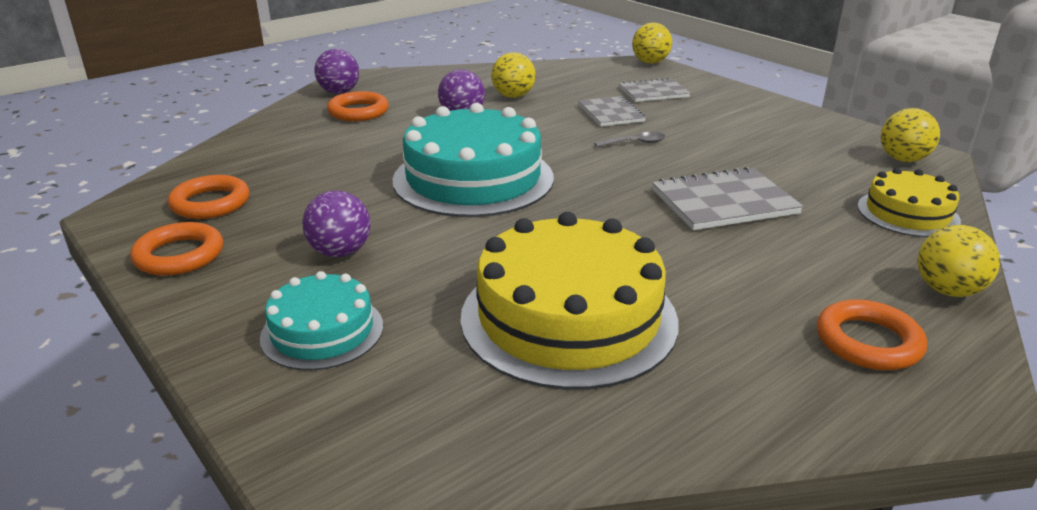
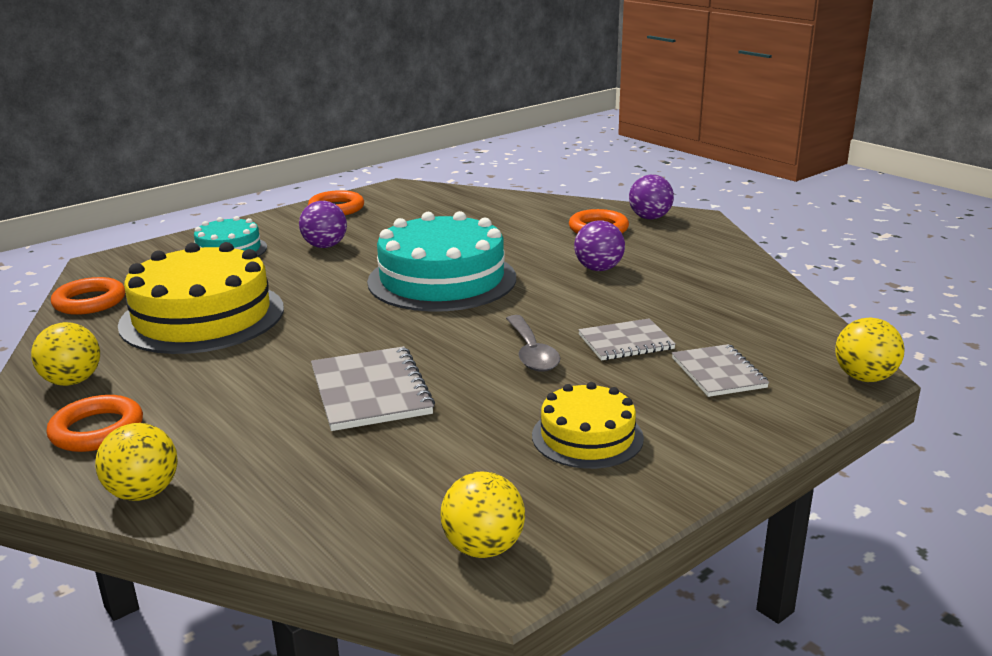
camera: 90 degrees right, 5 degrees down
orange ring [168,175,250,219] -> orange ring moved to [51,277,125,315]
yellow ball [491,52,536,98] -> yellow ball moved to [31,322,100,386]
grey spoon [594,132,666,147] -> grey spoon [506,315,560,372], size x1.53
yellow cake [857,168,961,237] -> yellow cake moved to [532,382,644,469]

